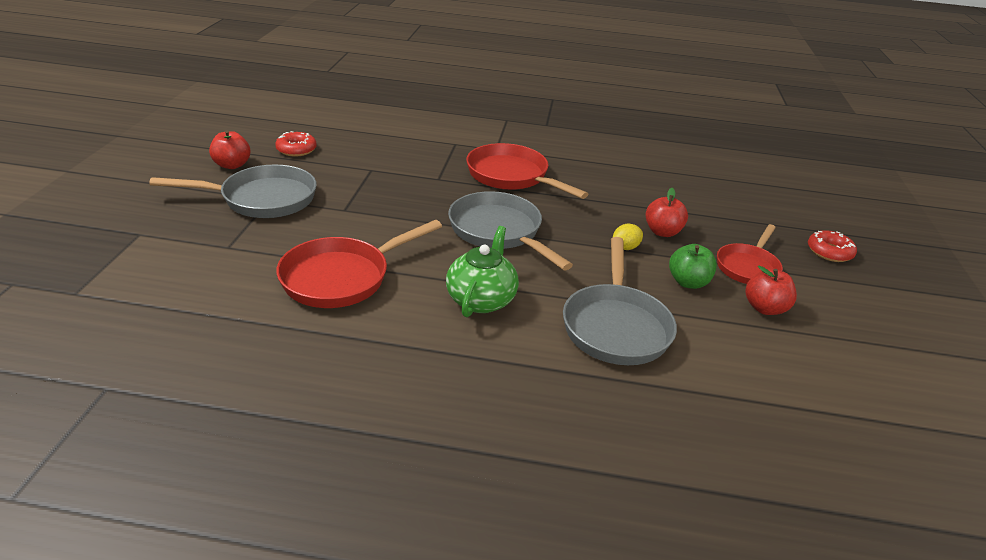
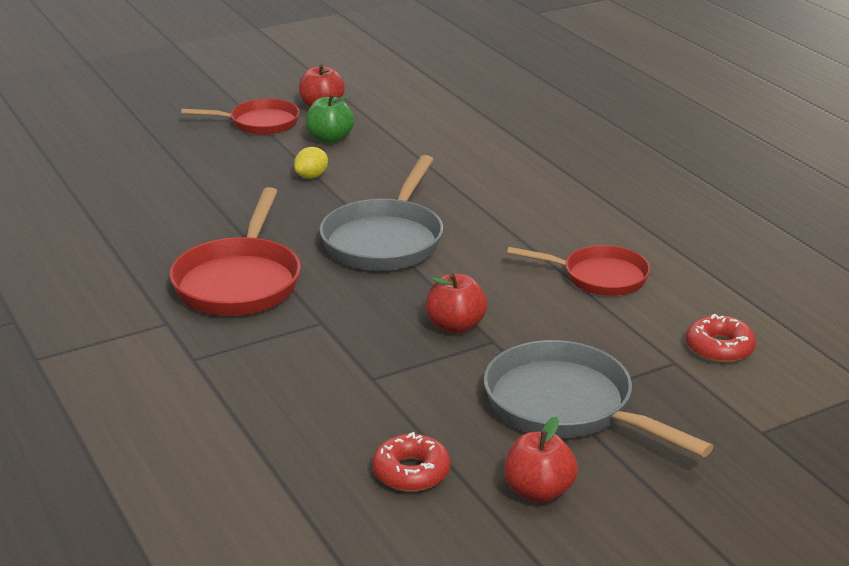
camera: 125 degrees left, 5 degrees down
red pan [276,220,442,308] -> red pan [507,245,650,296], size x0.66
green teapot [446,226,519,317] -> none
grey pan [563,237,677,365] -> none
yellow lemon [613,224,643,250] -> yellow lemon turned 75 degrees counterclockwise [294,147,328,179]
red apple [646,188,688,237] -> red apple moved to [426,273,487,334]
red donut [808,230,857,262] -> red donut moved to [686,314,756,363]

